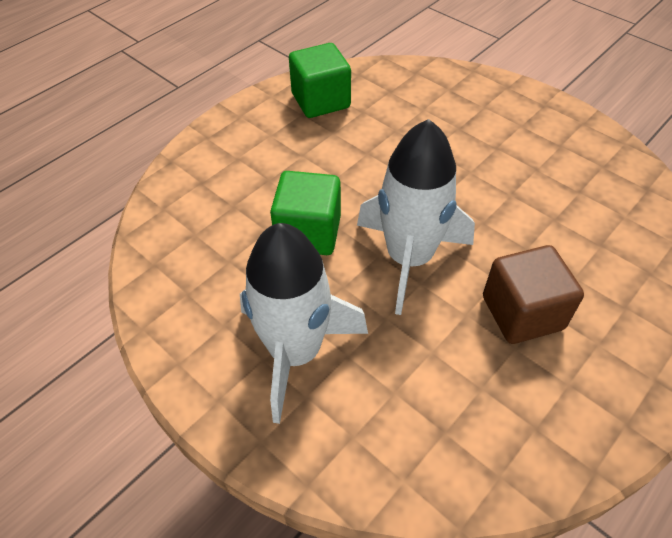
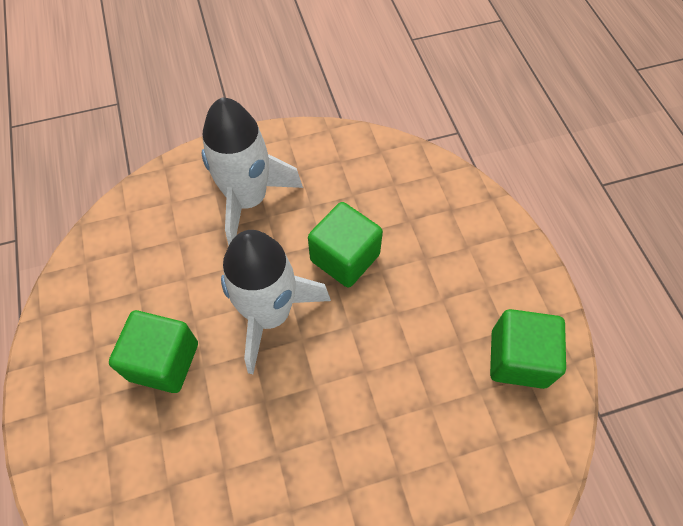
camera: 120 degrees right, 10 degrees up
brown cube [483,245,584,344] -> green cube [109,310,198,393]

